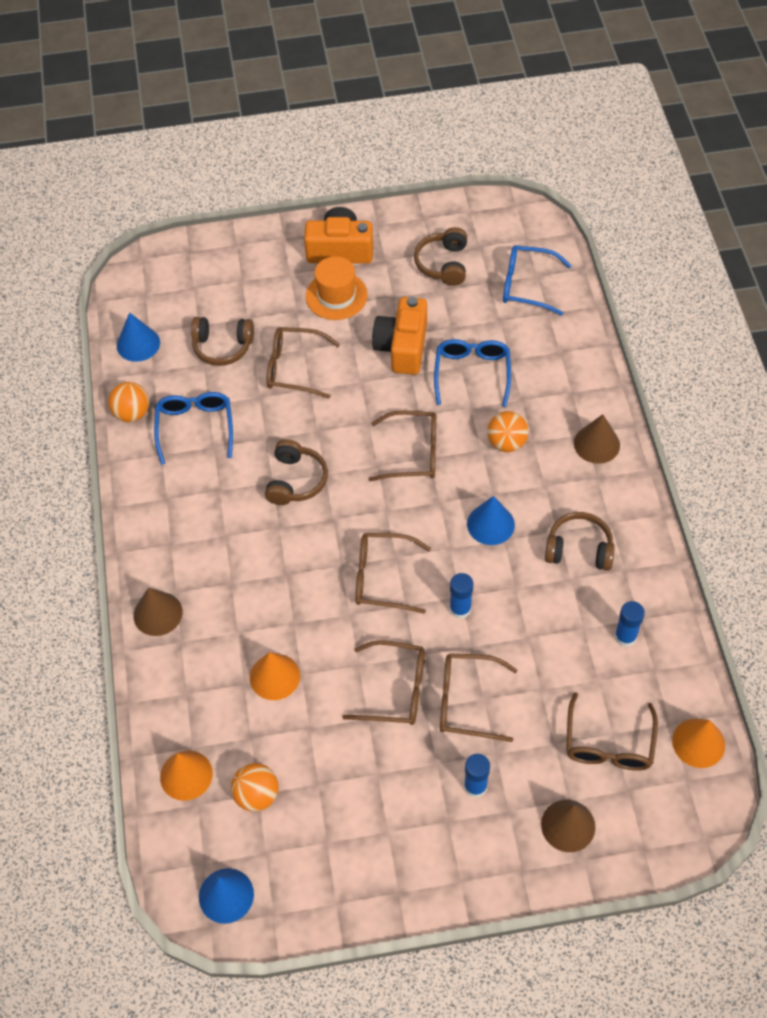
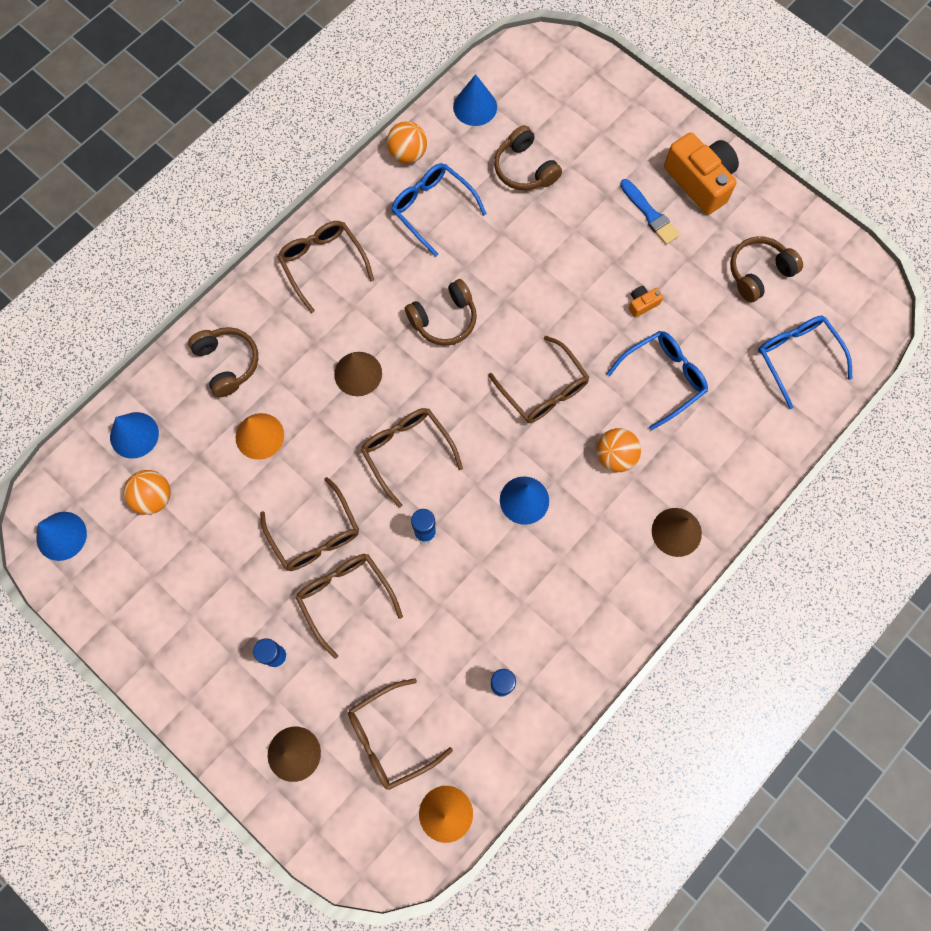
camera: 50 degrees right, 15 degrees up
brown cone [133,588,183,636] -> brown cone moved to [334,352,382,396]
blue glasses [154,392,233,465] -> blue glasses turned 90 degrees counterclockwise [391,163,487,257]
orange cone [160,750,213,801] -> blue cone [110,412,159,459]
brown glasses [266,327,340,399] -> brown glasses moved to [277,221,374,313]
orange hat [306,257,368,320] -> blue brush [620,179,680,244]
orange camera [372,297,427,375] -> orange camera [629,286,663,318], size x0.43
brown headphones [545,512,615,571] -> brown headphones moved to [188,327,258,398]

